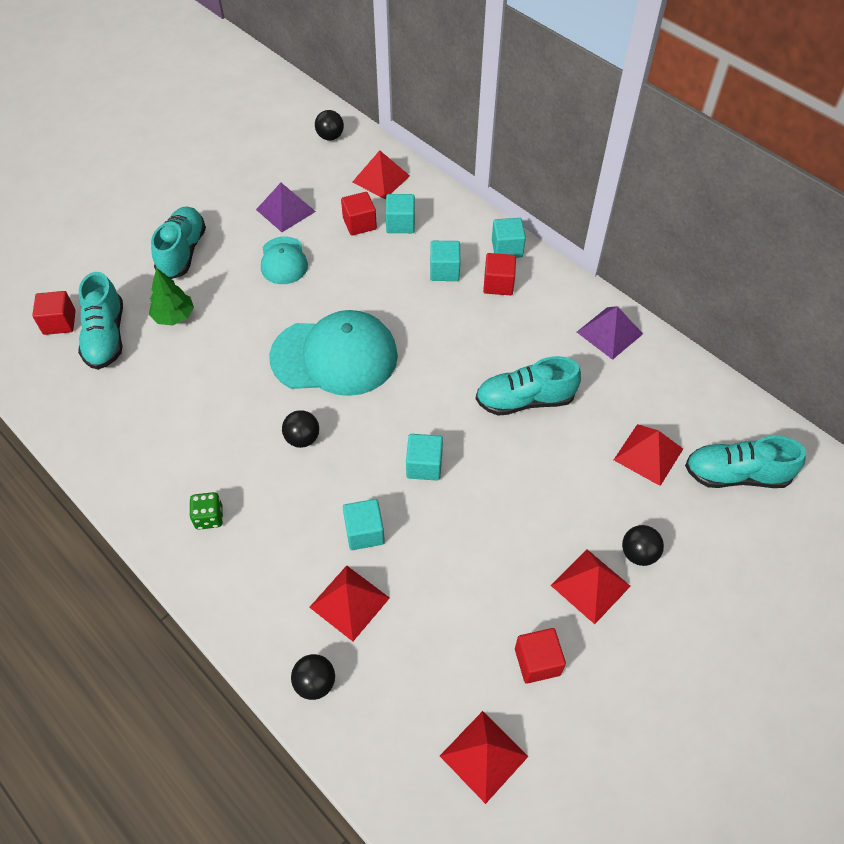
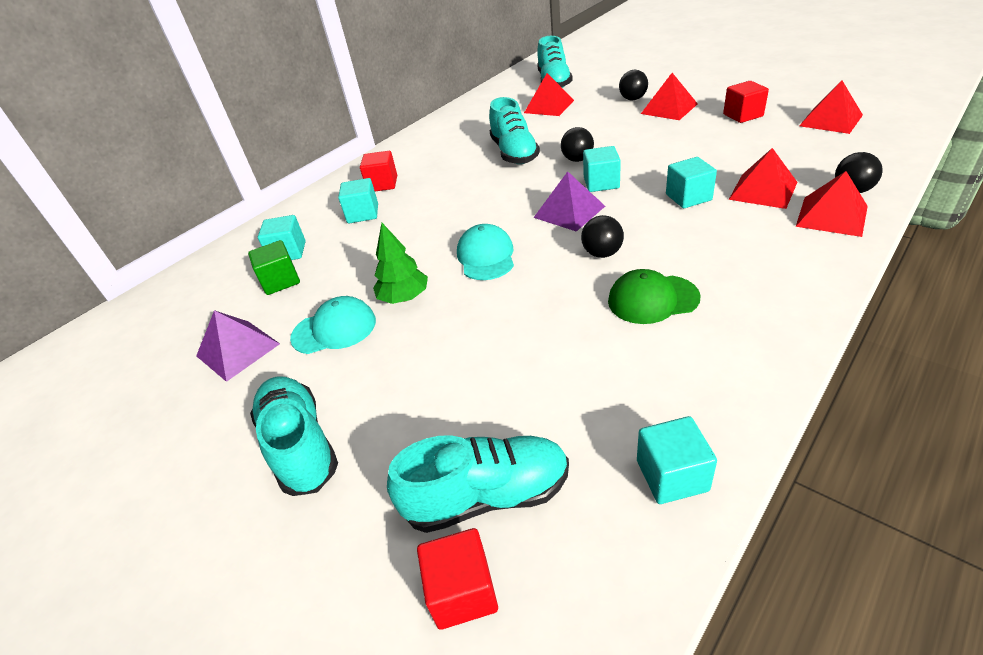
camera: 90 degrees left, 15 degrees down
green tree [149,268,194,326] -> green tree moved to [373,223,428,304]
turquoise shoe [151,206,206,279] -> turquoise shoe turned 60 degrees clockwise [250,377,338,496]
green dice [189,492,223,530] -> none
turquoise cap [269,310,398,396] -> turquoise cap [457,224,514,280], size x0.53
black ball [315,110,344,140] -> black ball moved to [561,127,594,162]
red cube [341,192,377,236] -> green cube [248,240,300,295]
red pyramid [352,150,410,199] -> red pyramid moved to [796,171,868,237]
turquoise cube [492,218,526,258] -> turquoise cube moved to [637,416,717,504]
purple pyramid [577,306,643,360] -> purple pyramid moved to [533,171,605,232]
none -> green cap [608,269,701,324]

